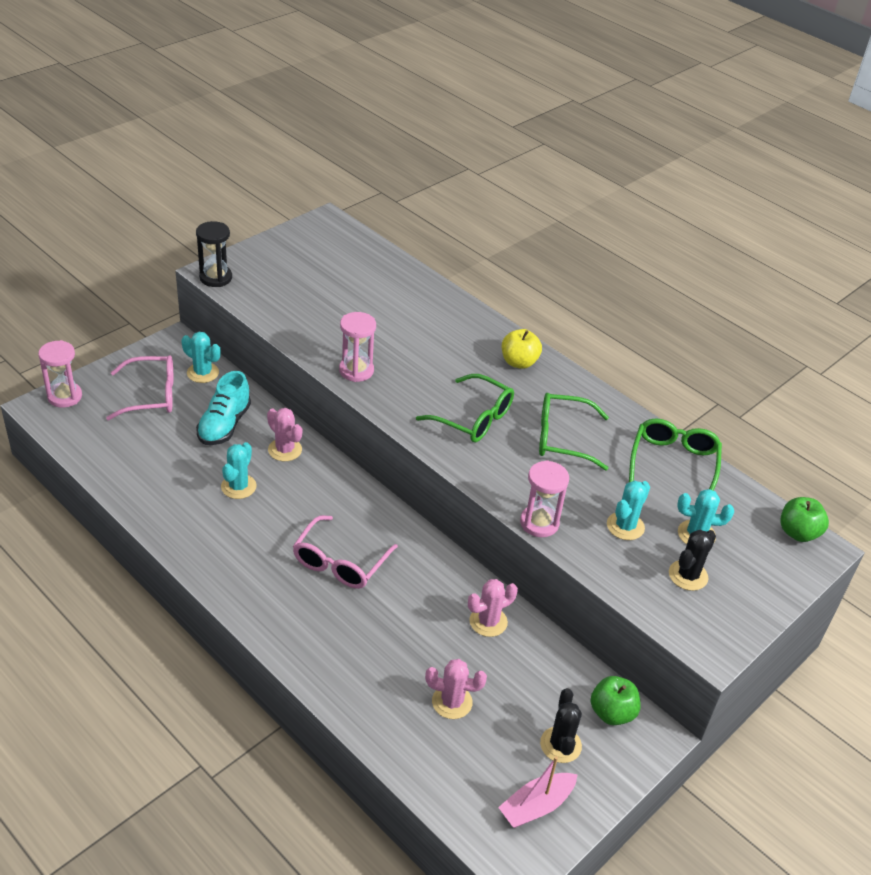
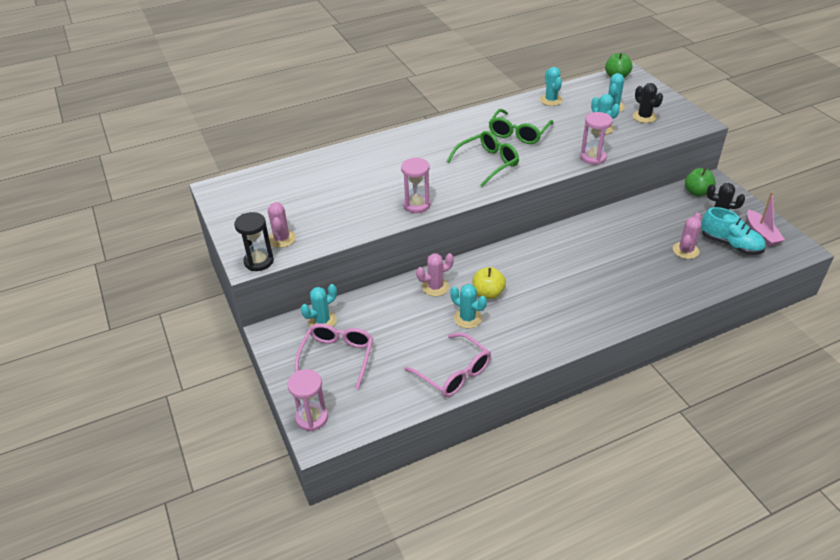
camera: 65 degrees left, 0 degrees up
turquoise shoe [196,371,251,445] -> turquoise shoe moved to [701,207,766,255]
pink glasses [293,515,398,589] -> pink glasses moved to [404,333,491,397]
pink cactus [468,579,518,637] -> pink cactus moved to [268,202,296,248]
yellow apple [502,329,542,369] -> yellow apple moved to [473,267,506,299]
green glasses [629,418,722,491] -> turquoise cactus [540,67,563,106]

